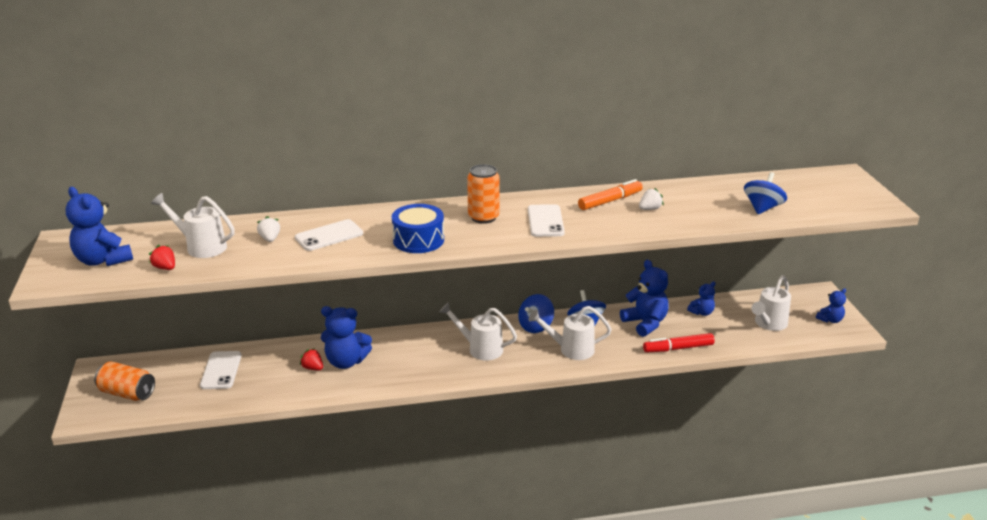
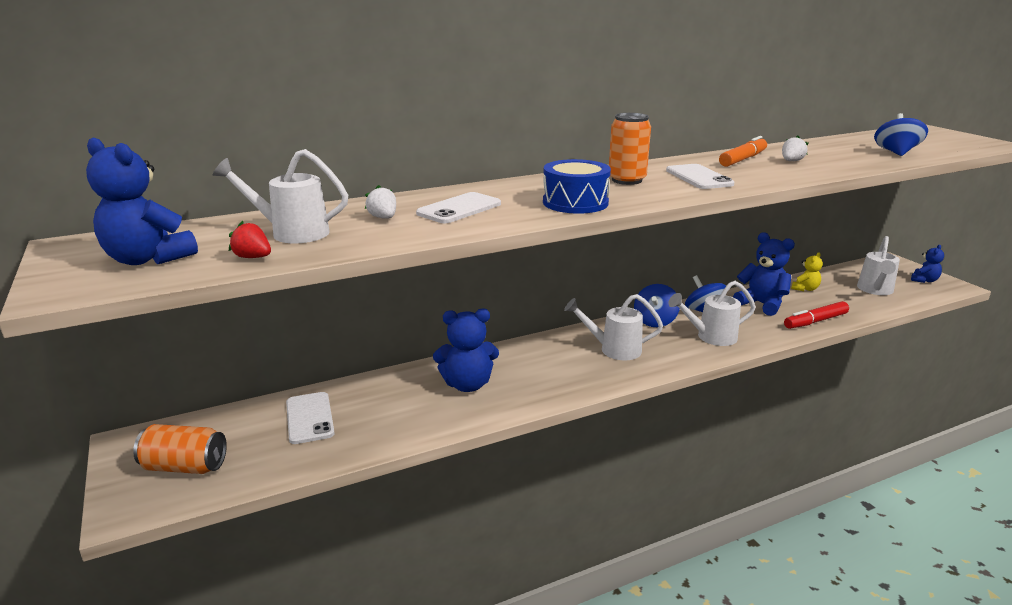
camera: 15 degrees left, 5 degrees down
red strawberry [300,348,323,371] -> none
blue teddy bear [687,281,715,316] -> yellow teddy bear [791,252,823,291]

